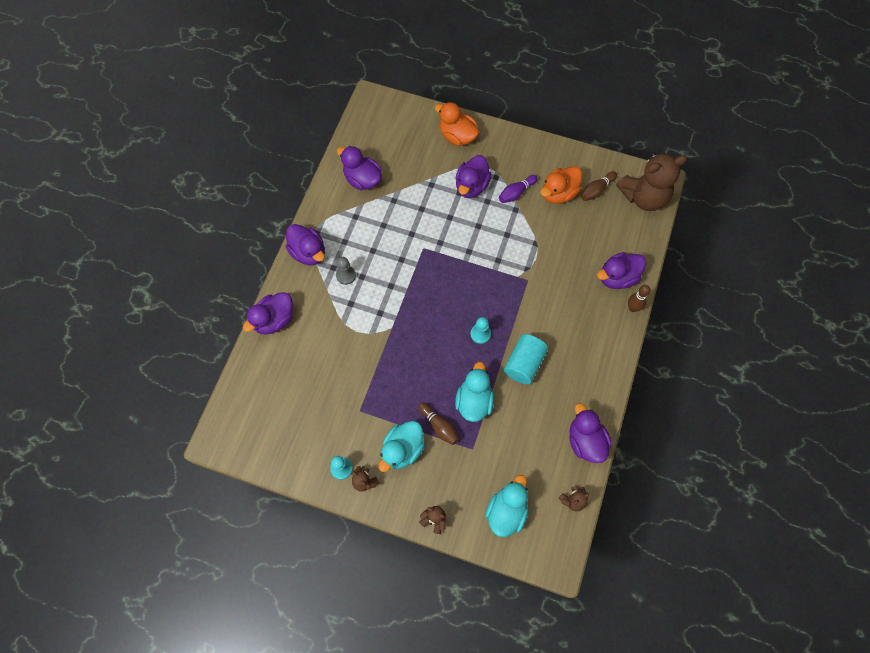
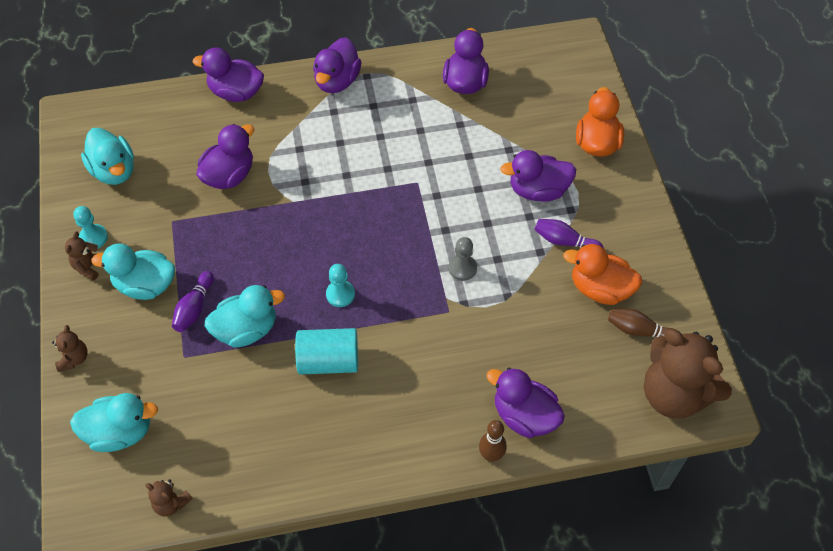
camera: 60 degrees right, 10 degrees down
grey pawn [336,257,356,285] -> grey pawn moved to [449,237,477,281]
brown bowling pin [418,402,459,445] -> purple bowling pin [172,271,214,332]
purple duck [569,403,612,463] -> purple duck moved to [196,124,254,189]
none -> turquoise duck [81,128,134,185]

